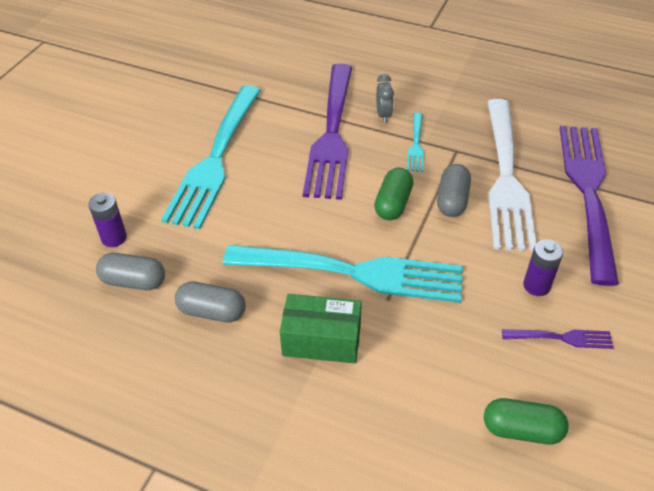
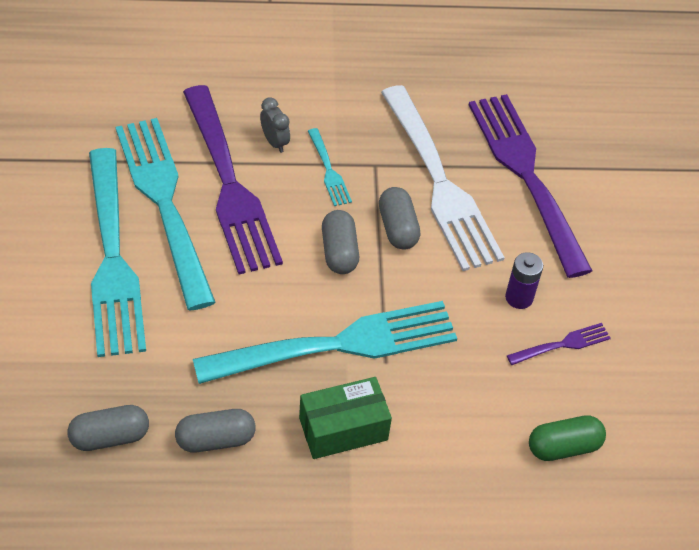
camera: 30 degrees left, 5 degrees up
purple battery [88,193,127,247] -> none
green capsule [374,167,414,220] -> grey capsule [322,210,359,274]
none -> turquoise fork [116,118,216,311]

